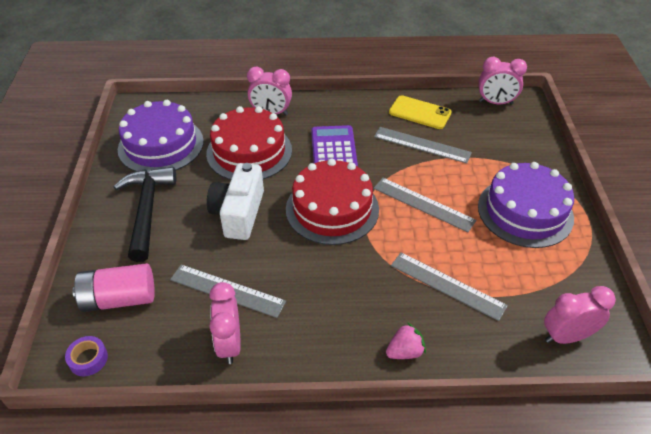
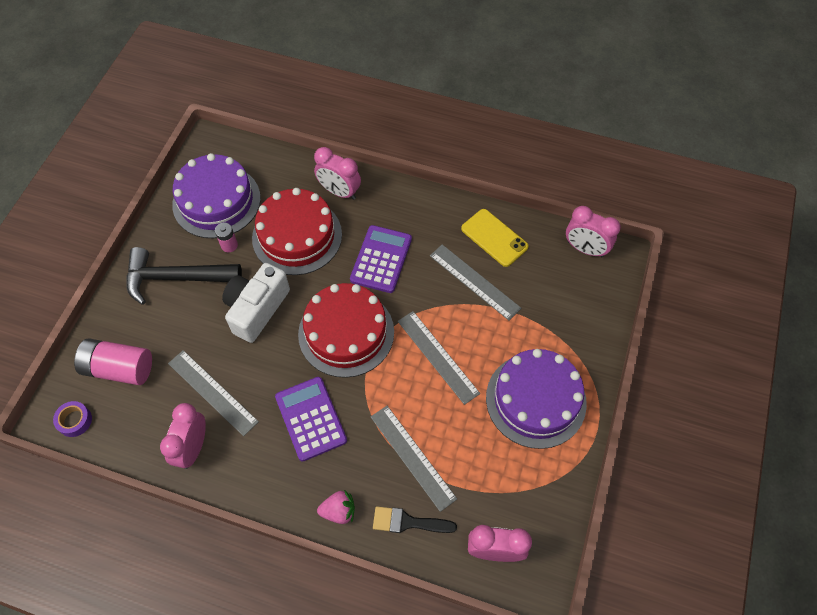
camera: 20 degrees right, 15 degrees up
black hammer [114,167,176,262] -> black hammer turned 105 degrees counterclockwise [126,247,242,305]
none -> pink battery [215,223,238,252]
none -> purple calculator [275,377,347,461]
none -> black brush [373,506,457,533]

